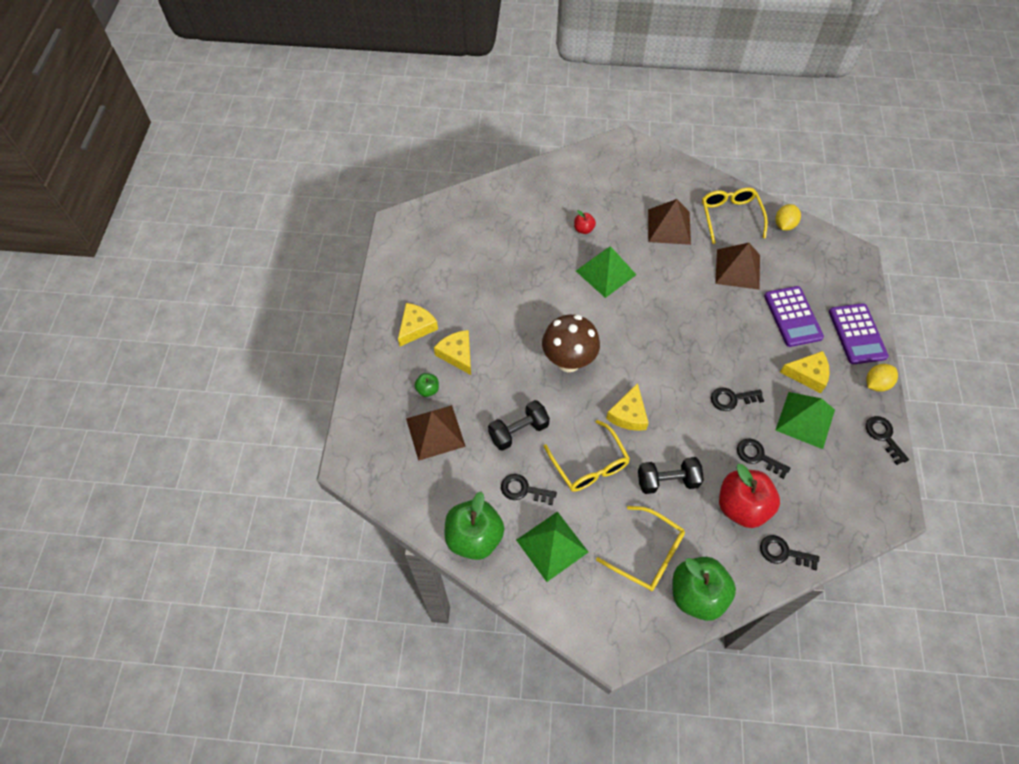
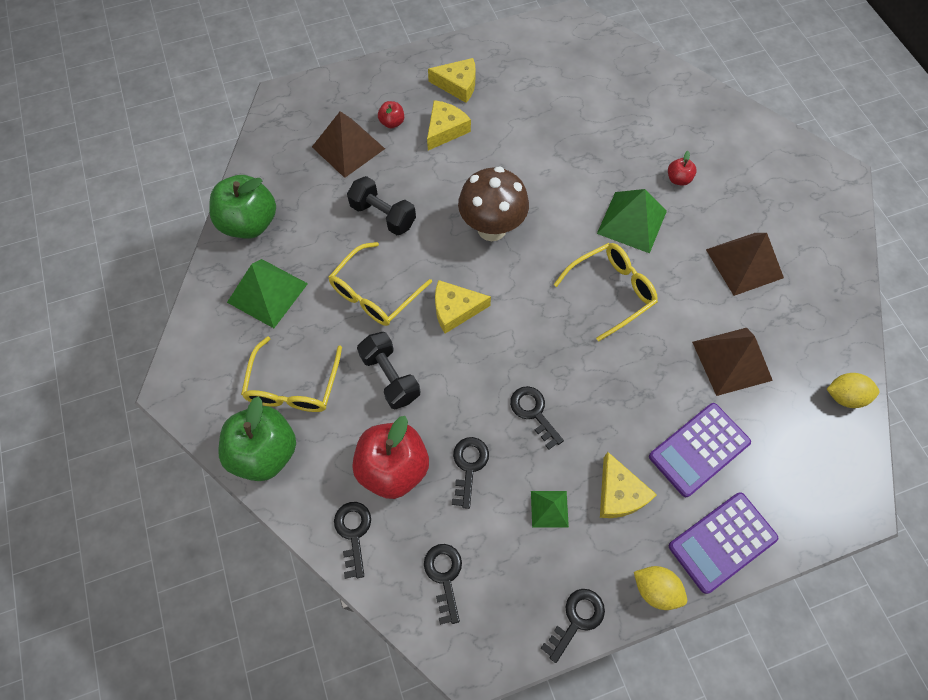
camera: 65 degrees right, 5 degrees up
green apple [414,373,439,397] -> red apple [378,101,404,128]
black key [501,474,557,505] -> black key moved to [424,544,462,625]
yellow glasses [702,188,768,244] -> yellow glasses moved to [554,243,658,341]
green pyramid [775,392,835,449] -> green pyramid [531,491,569,527], size x0.55

